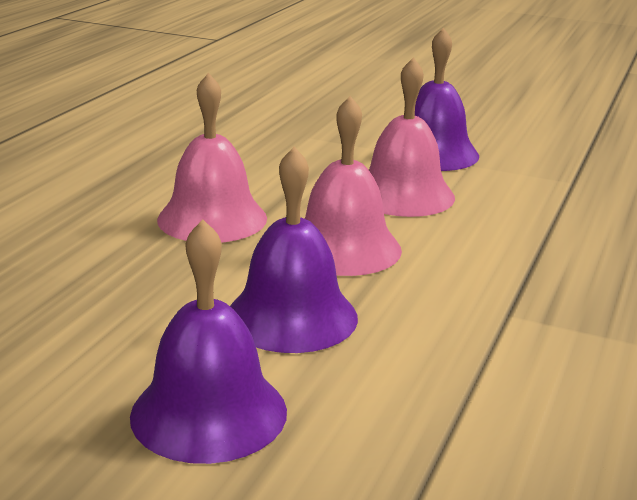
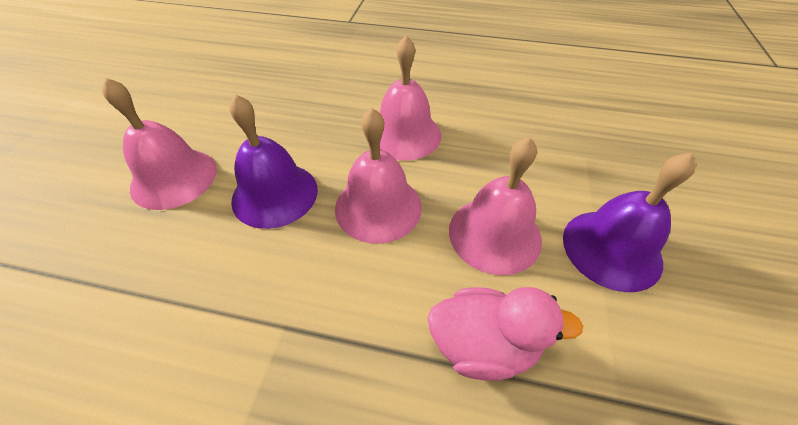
camera: 80 degrees right, 25 degrees up
purple bell [130,219,287,464] -> pink bell [102,78,217,210]
none -> pink duck [427,287,583,381]

